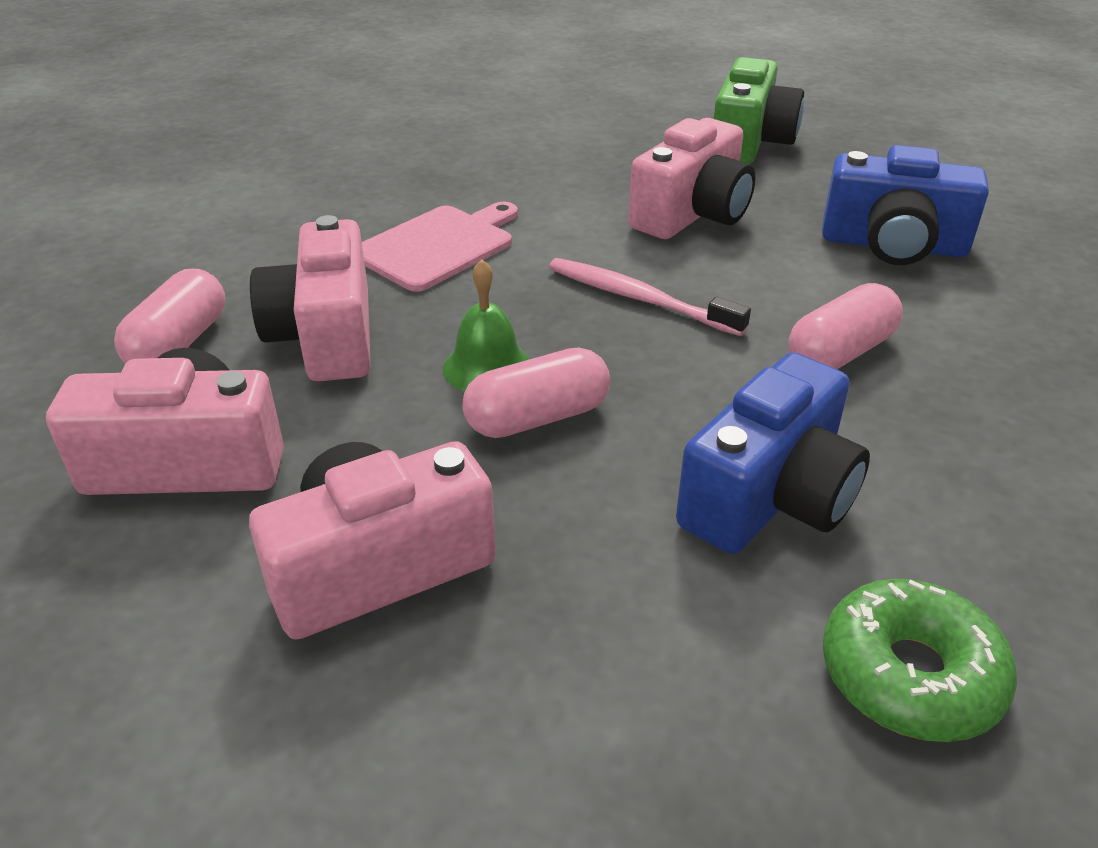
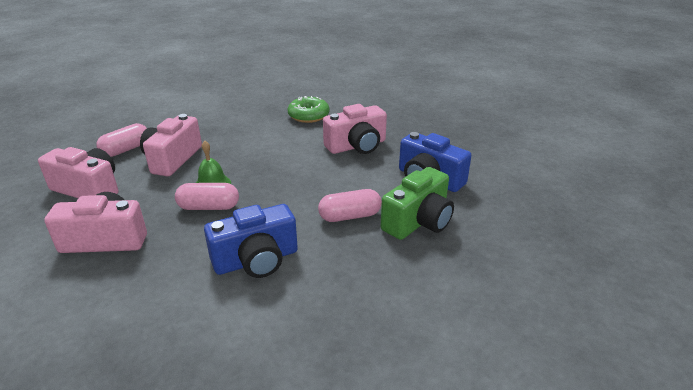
camera: 25 degrees right, 5 degrees down
pink cutting board [362,202,518,292] -> none
pink toothbrush [549,258,751,336] -> none
green camera [713,57,804,164] -> green camera moved to [381,167,454,240]
green donut [823,579,1017,742] -> green donut moved to [288,96,330,123]

